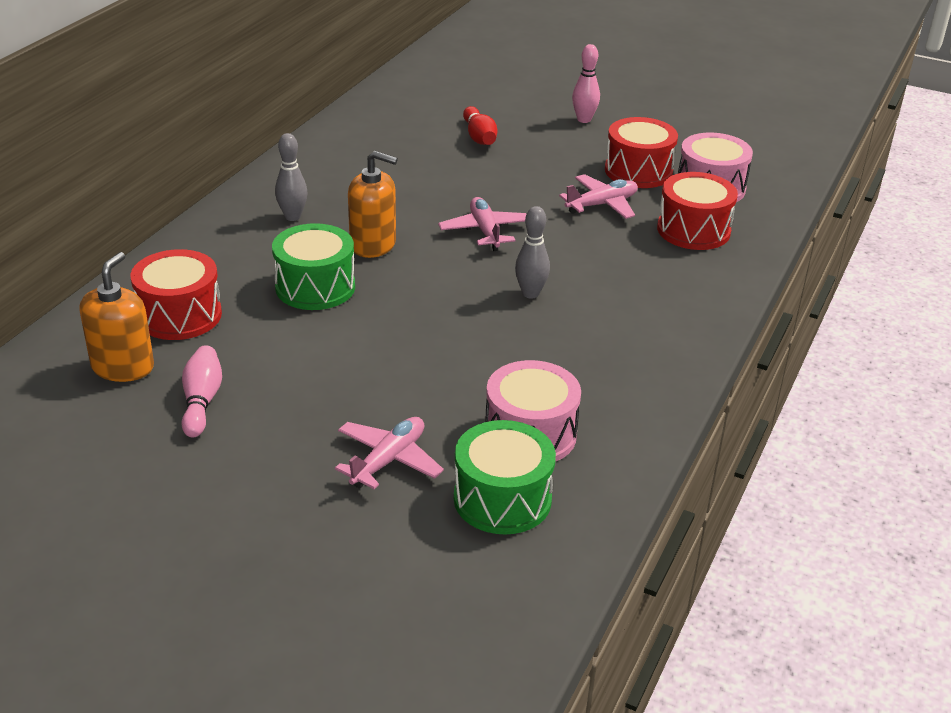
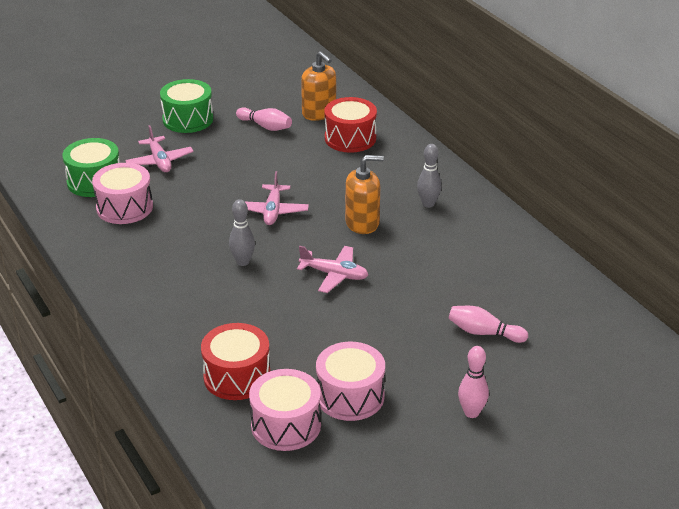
camera: 125 degrees right, 0 degrees up
green drum [272,223,355,310] -> green drum moved to [160,79,213,133]
orange soap dispenser [348,151,398,258] -> orange soap dispenser turned 150 degrees counterclockwise [345,155,384,234]
red bowling pin [463,106,497,145] -> pink bowling pin [448,306,528,343]
pink plane [559,174,638,219] -> pink plane moved to [244,171,309,225]
red drum [605,117,678,188] -> pink drum [316,342,385,421]

